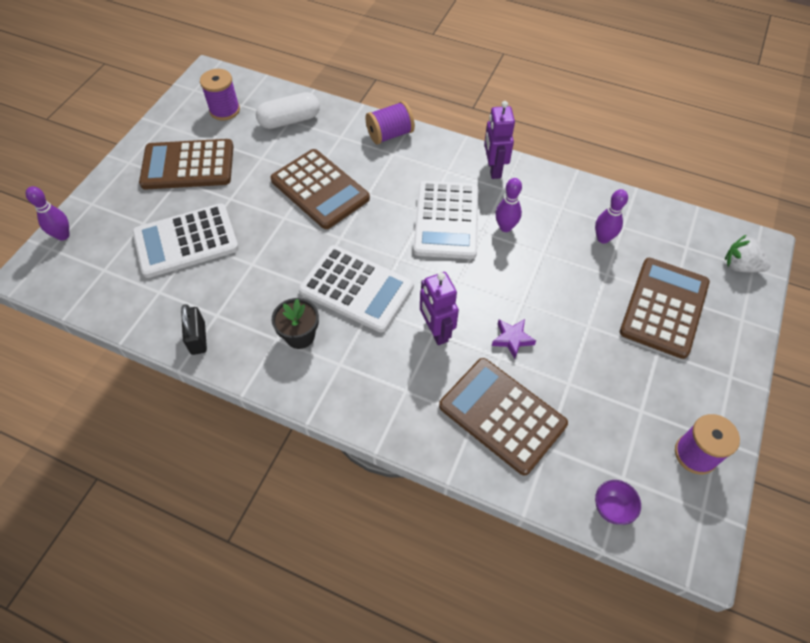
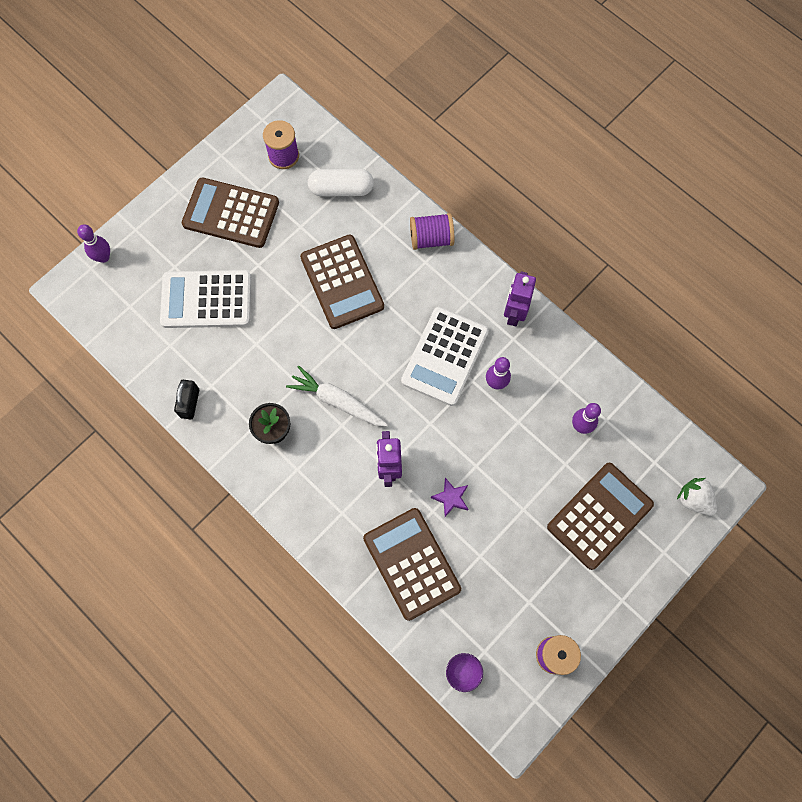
camera: 20 degrees right, 15 degrees up
white calculator [299,245,414,333] -> white carrot [286,366,388,427]

